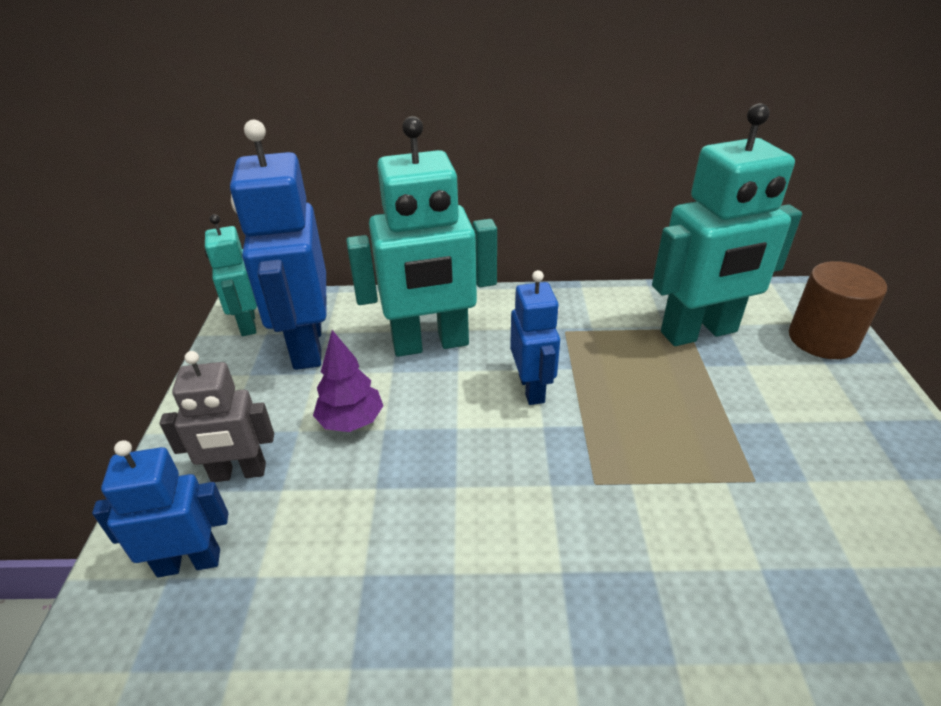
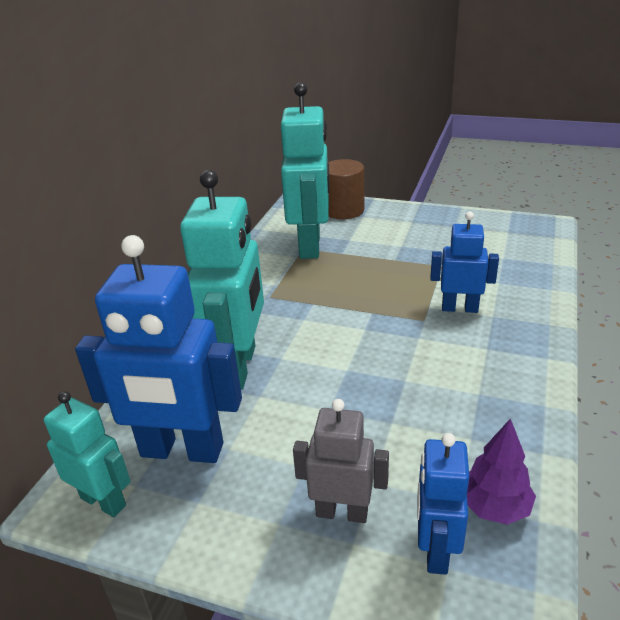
camera: 70 degrees left, 5 degrees down
grey robot [160,351,274,482] -> grey robot turned 90 degrees counterclockwise [293,399,389,523]
turquoise robot [205,214,257,336] -> turquoise robot turned 150 degrees counterclockwise [44,391,131,517]
purple tree [313,330,383,432] -> purple tree moved to [467,418,536,525]
blue robot [510,270,560,405] -> blue robot moved to [430,211,499,313]

